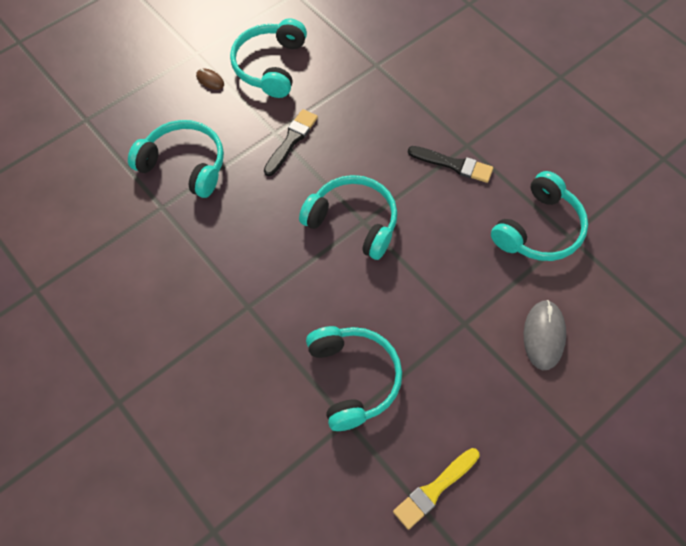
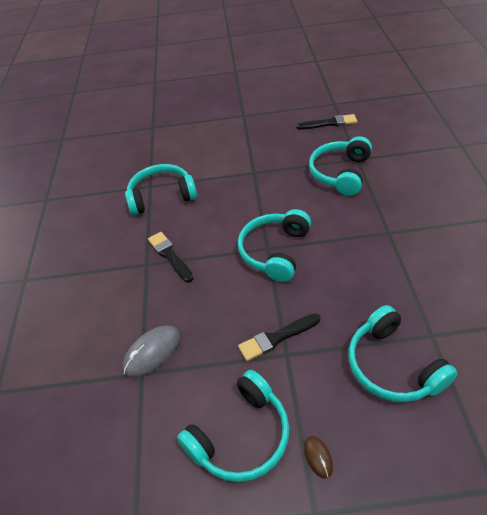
camera: 140 degrees left, 15 degrees down
turquoise headphones [299,175,397,260] -> turquoise headphones turned 45 degrees clockwise [238,209,311,282]
yellow brush [393,448,480,530] -> black brush [297,114,357,130]
grey mouse [524,300,566,370] -> grey mouse moved to [122,325,180,378]

